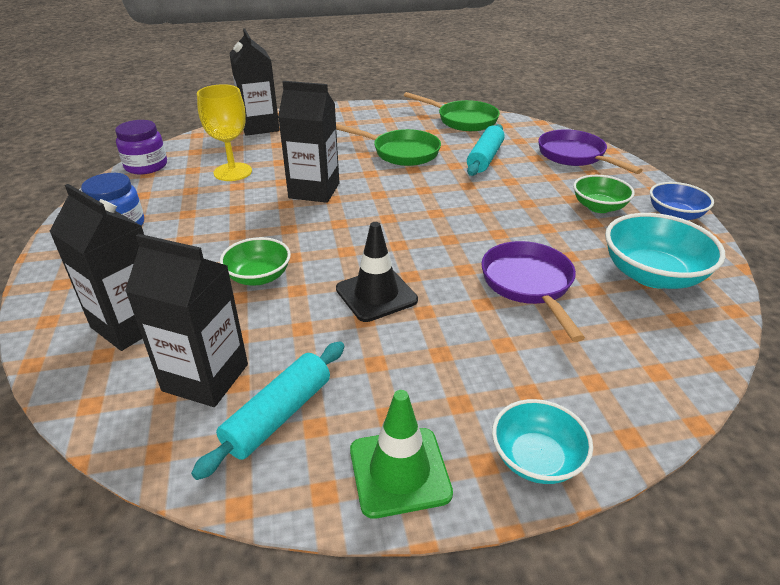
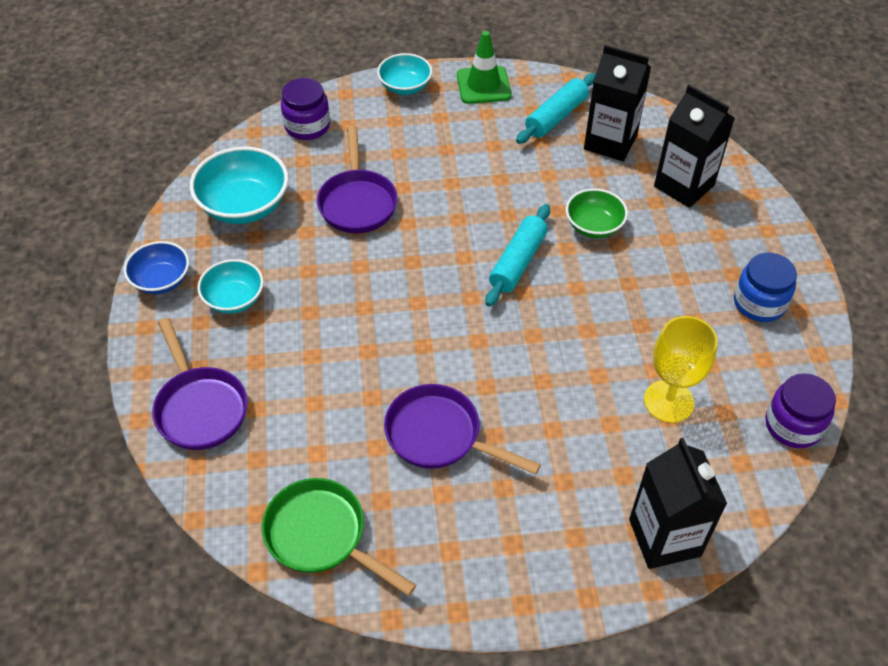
camera: 175 degrees left, 15 degrees up
black carton [278,81,339,203] -> none
green pan [336,124,441,166] -> purple pan [384,384,541,474]
black traffic cone [336,222,418,322] -> none
turquoise rolling pin [467,124,505,176] -> turquoise rolling pin moved to [485,204,550,307]
green bowl [573,175,635,213] -> turquoise bowl [197,259,264,313]
none -> purple jar [281,78,330,140]

